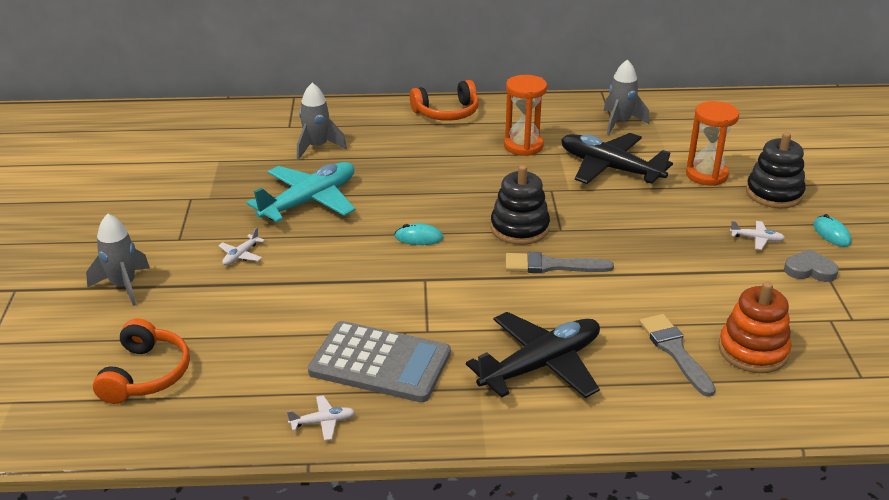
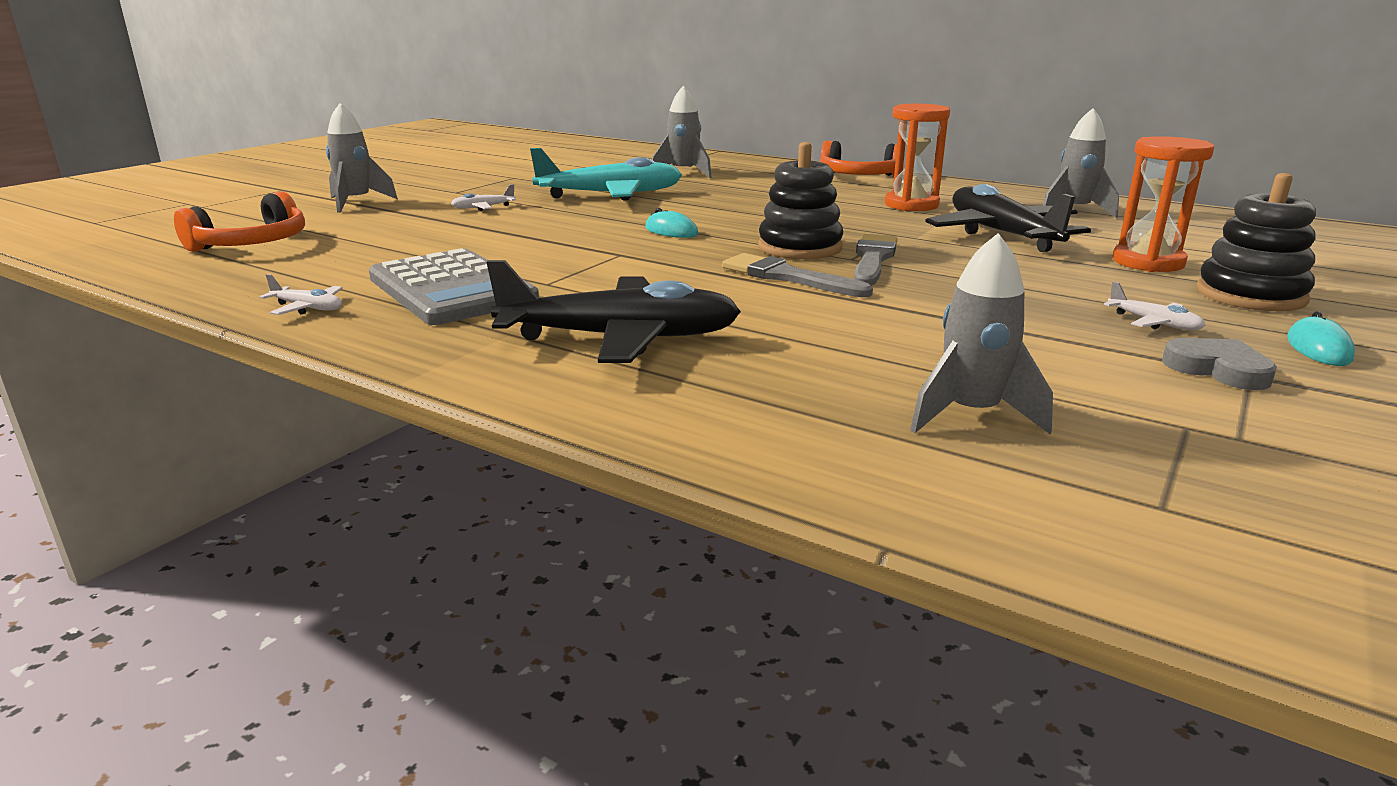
camera: 35 degrees right, 10 degrees down
grey brush [639,314,716,397] -> grey brush moved to [854,234,898,286]
orange stacking toy [719,282,791,373] -> grey rocket [910,233,1053,434]

